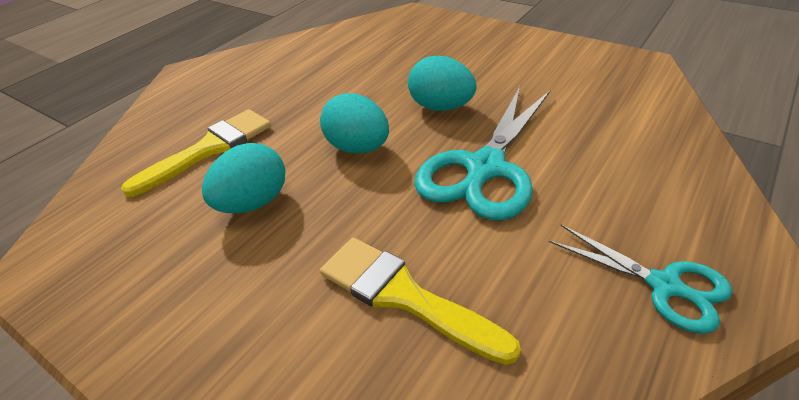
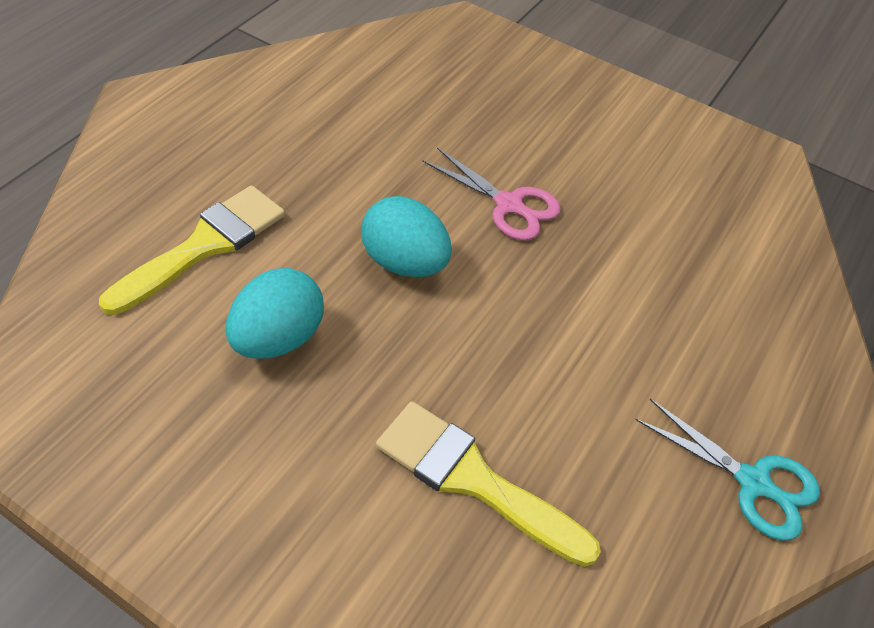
camera: 10 degrees left, 10 degrees up
turquoise egg [408,56,476,111] -> pink scissors [422,147,561,240]
turquoise scissors [414,87,550,220] -> none

